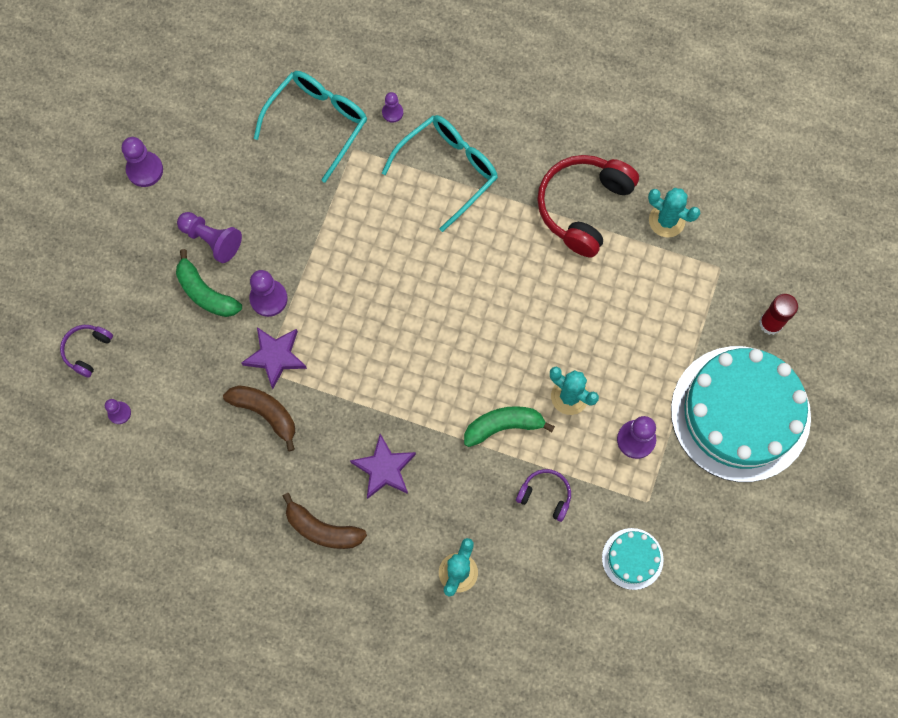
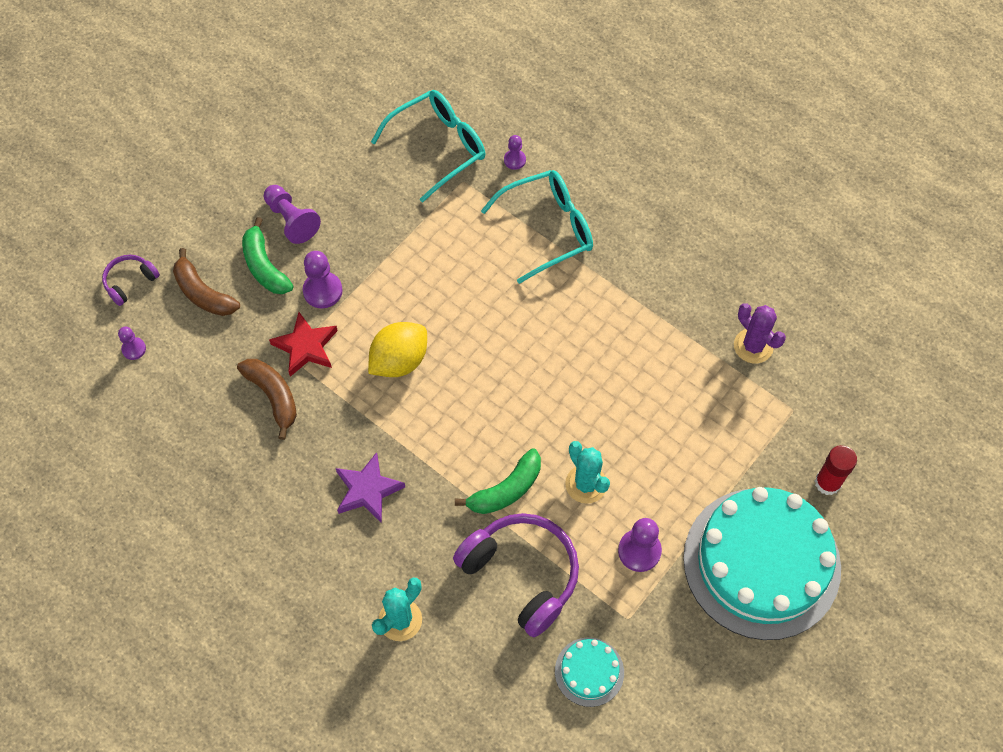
camera: 20 degrees right, 10 degrees down
purple pawn [122,137,163,187] -> none
purple star [241,327,307,389] -> red star [269,312,338,377]
brown banana [283,493,367,549] -> brown banana moved to [173,248,240,316]
green banana [464,406,555,447] -> green banana turned 135 degrees clockwise [455,448,541,514]
purple headphones [516,469,571,522] -> purple headphones [453,513,579,637], size x2.00
red headphones [537,155,639,257] -> none
turquoise cactus [648,188,700,238] -> purple cactus [734,303,786,363]
none -> yellow lemon [368,322,427,377]

